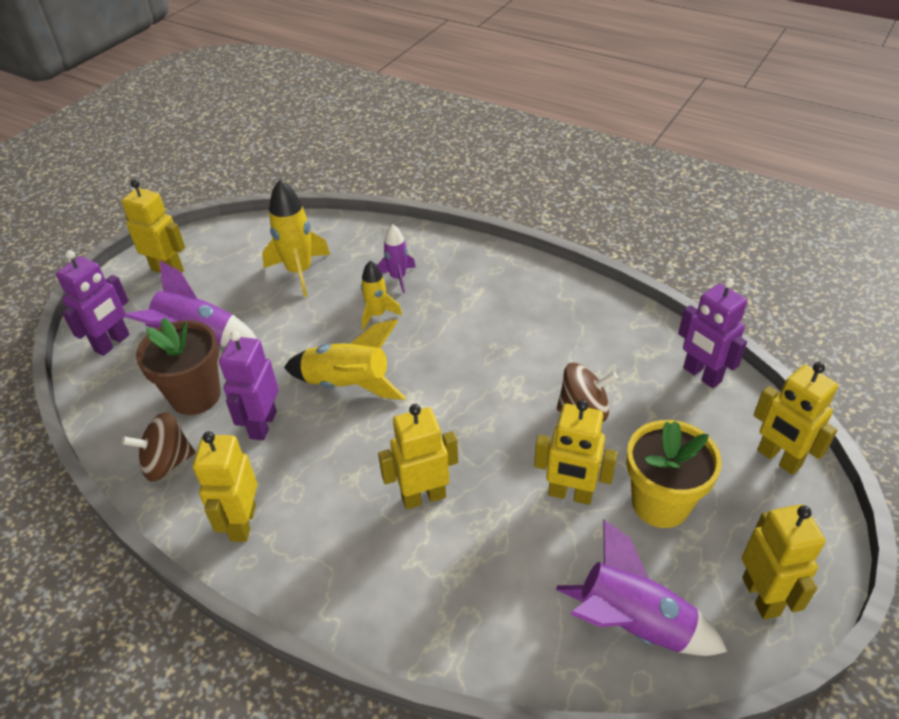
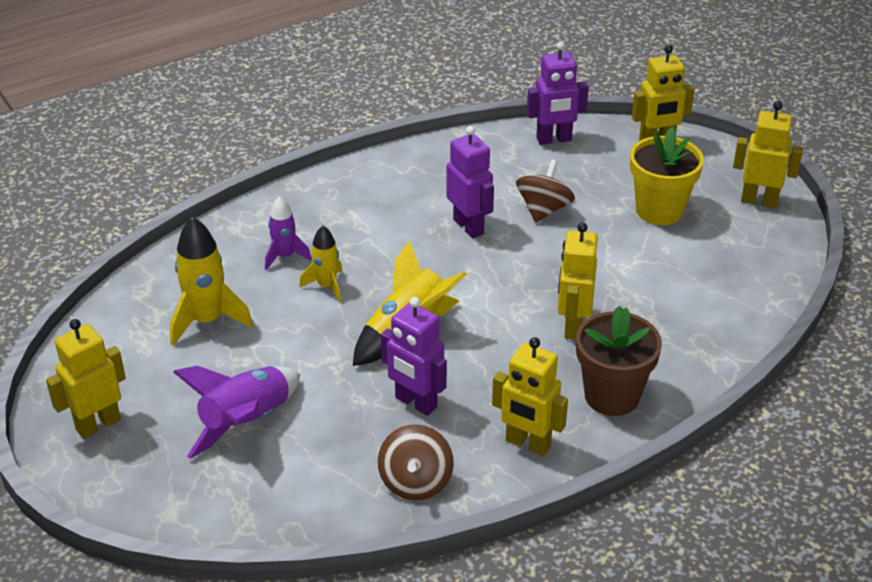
camera: 65 degrees left, 5 degrees down
purple robot [56,250,130,356] -> purple robot moved to [446,126,494,238]
brown flower pot [136,318,221,415] -> brown flower pot moved to [576,306,662,416]
yellow robot [534,399,618,505] -> none
purple rocket [556,519,728,656] -> none

